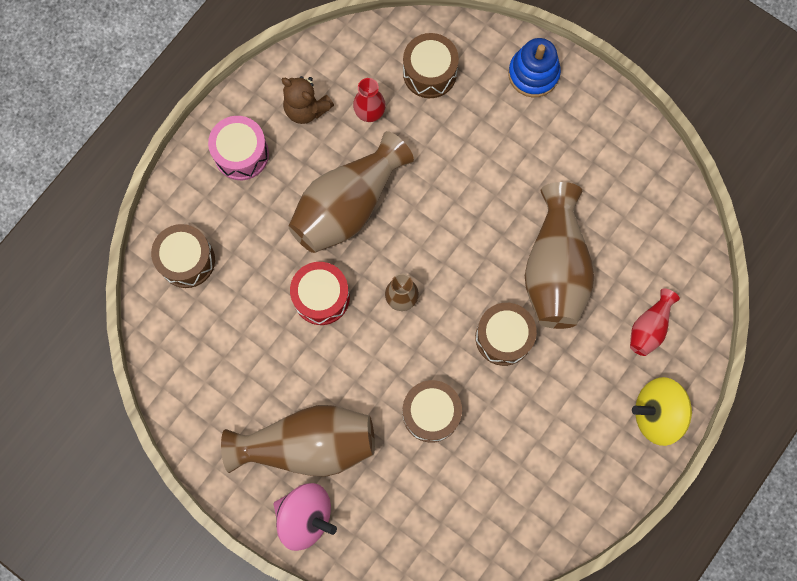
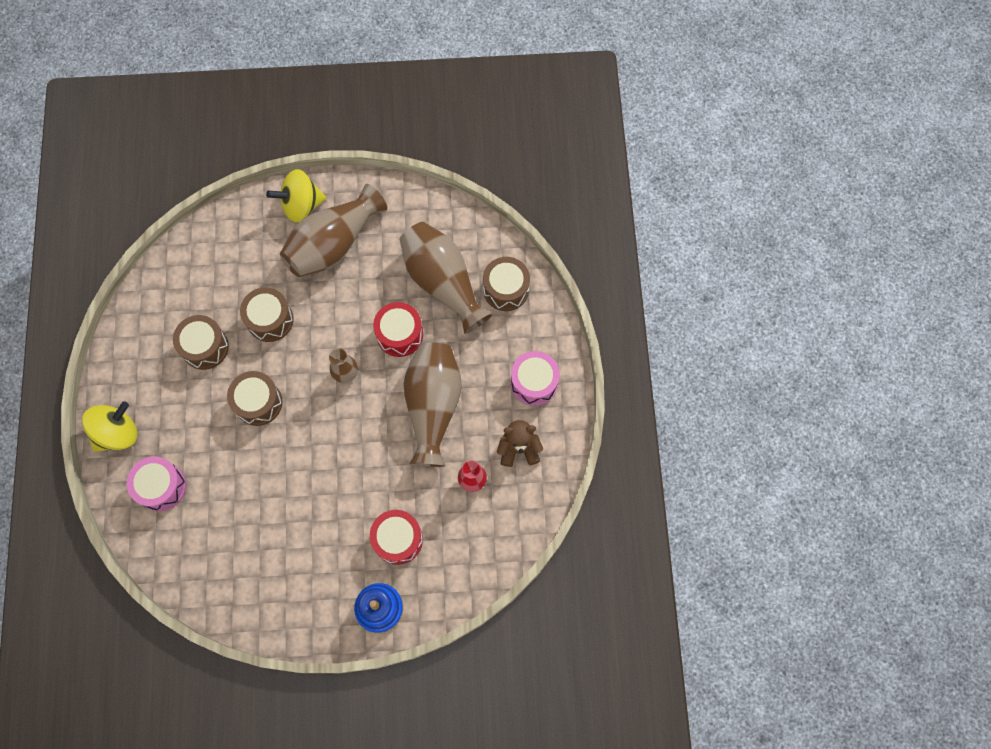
camera: 140 degrees right, 5 degrees down
pink spinning top [274,483,337,551] -> yellow spinning top [266,169,326,222]
brown drum [403,33,459,98] -> brown drum moved to [173,315,229,370]
brown vase [525,182,594,329] -> brown vase moved to [399,222,493,334]
red vase [630,288,680,356] -> pink drum [126,456,186,511]
none -> red drum [370,510,423,565]

